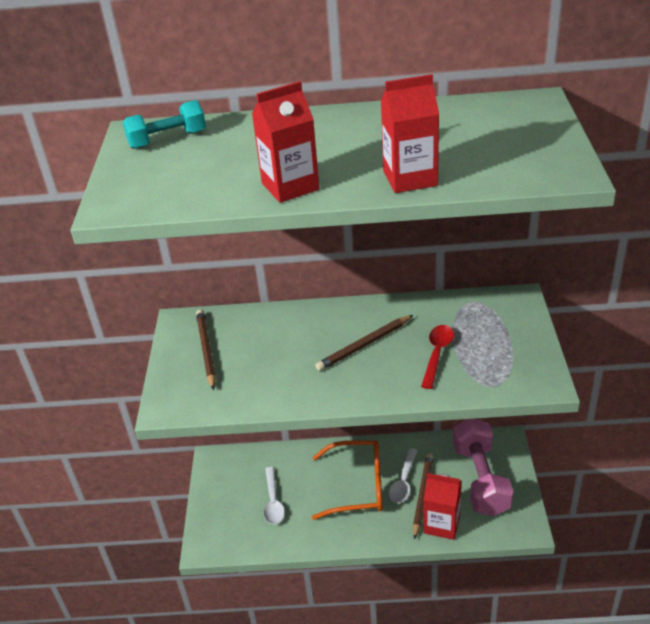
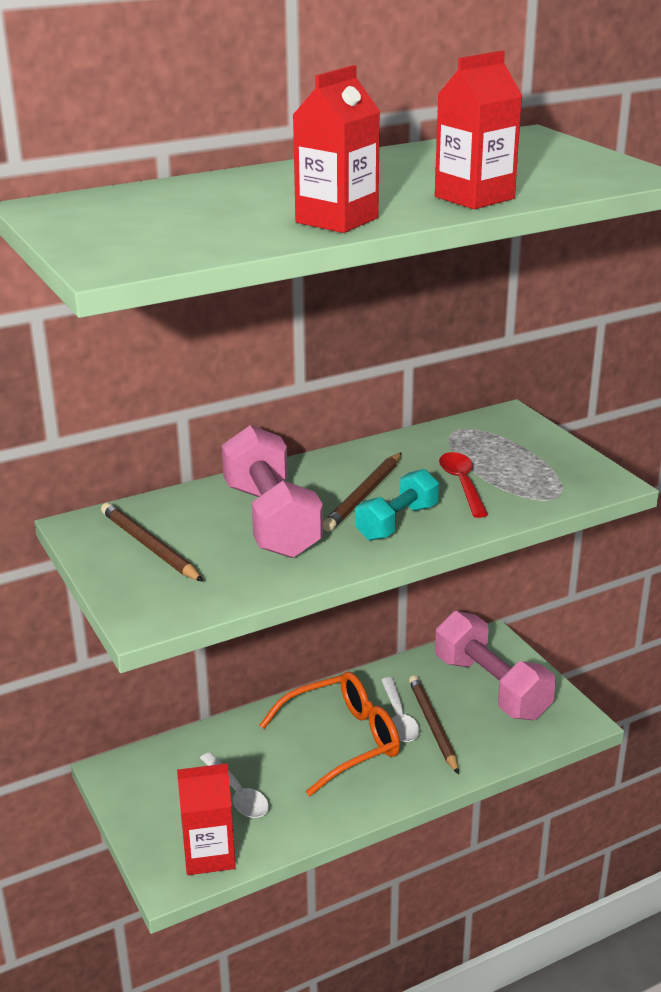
camera: 30 degrees left, 10 degrees down
turquoise dumbbell [122,100,206,149] -> turquoise dumbbell moved to [355,469,439,541]
red carton [424,473,462,540] -> red carton moved to [177,763,236,875]
none -> pink dumbbell [222,425,323,558]

